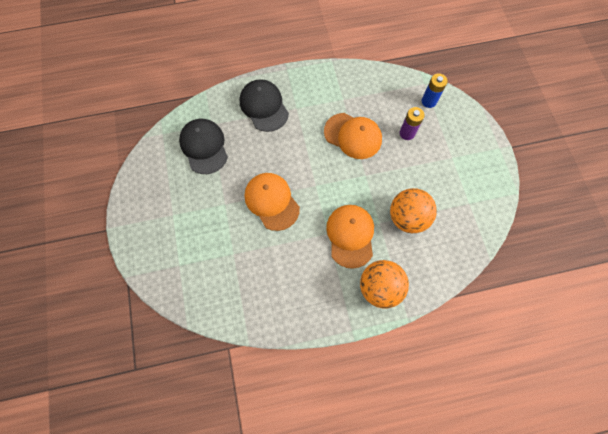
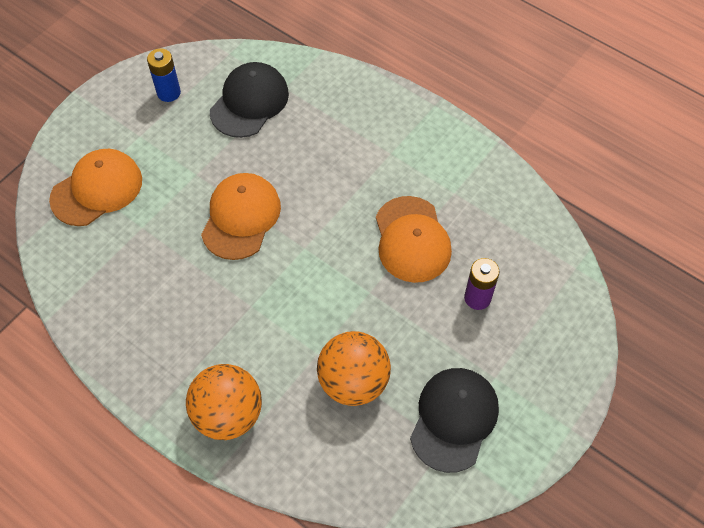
camera: 50 degrees right, 10 degrees down
black cap [240,79,289,132] -> black cap moved to [410,368,499,473]
orange cap [326,205,374,269] -> orange cap moved to [49,149,142,226]
blue battery [421,73,448,108] -> blue battery moved to [147,48,181,102]

